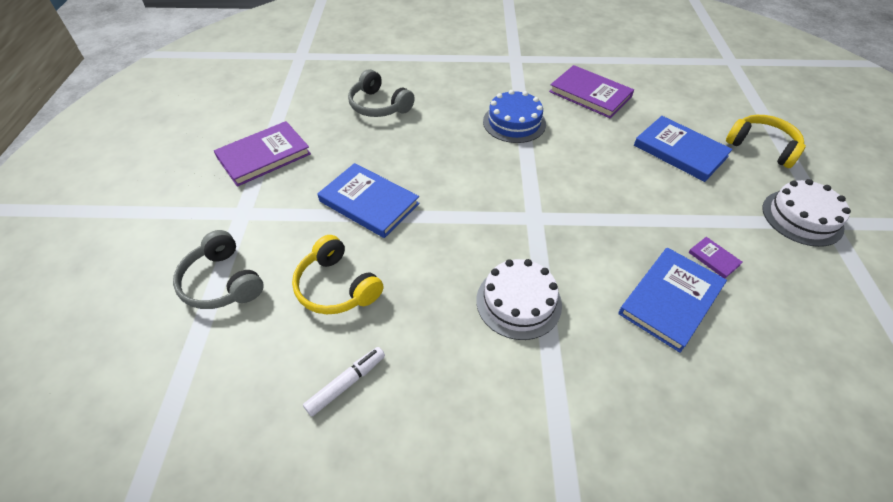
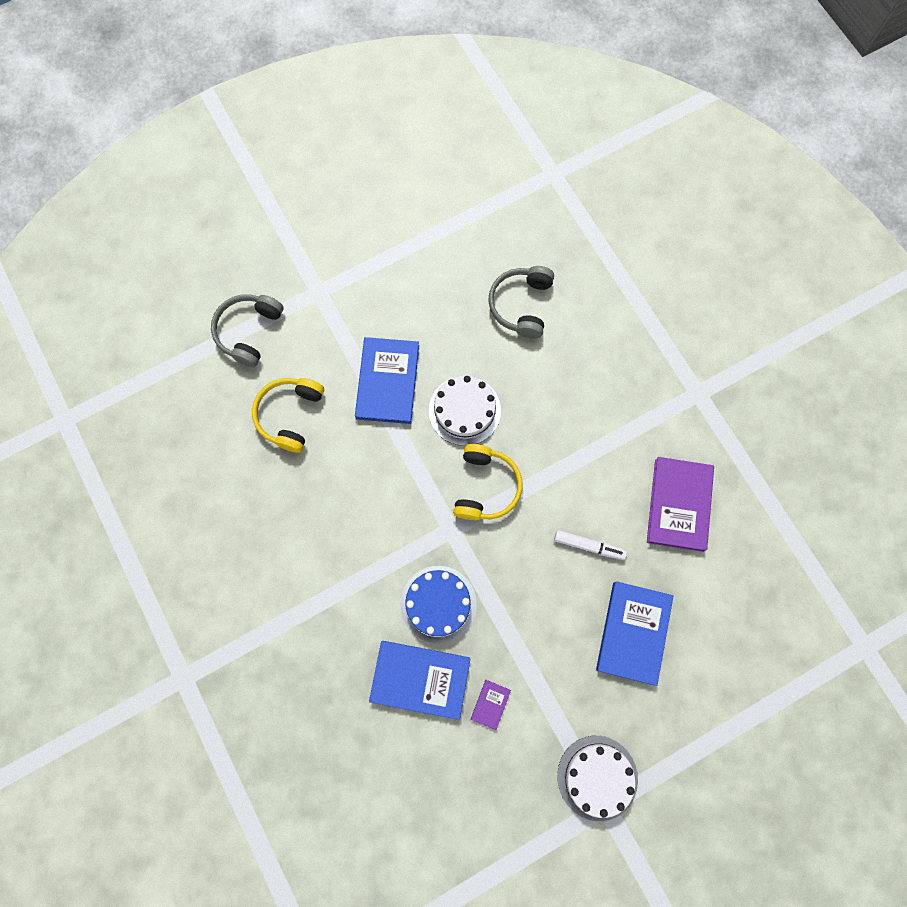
camera: 60 degrees right, 25 degrees up
purple book [214,121,311,187] -> none
white marker [303,347,385,416] -> white marker moved to [554,530,627,560]
white cake [476,259,562,340] -> white cake moved to [429,376,501,446]
blue cake [483,90,546,143] -> blue cake moved to [400,566,477,643]
yellow headphones [726,115,806,168] -> yellow headphones moved to [453,444,523,520]

